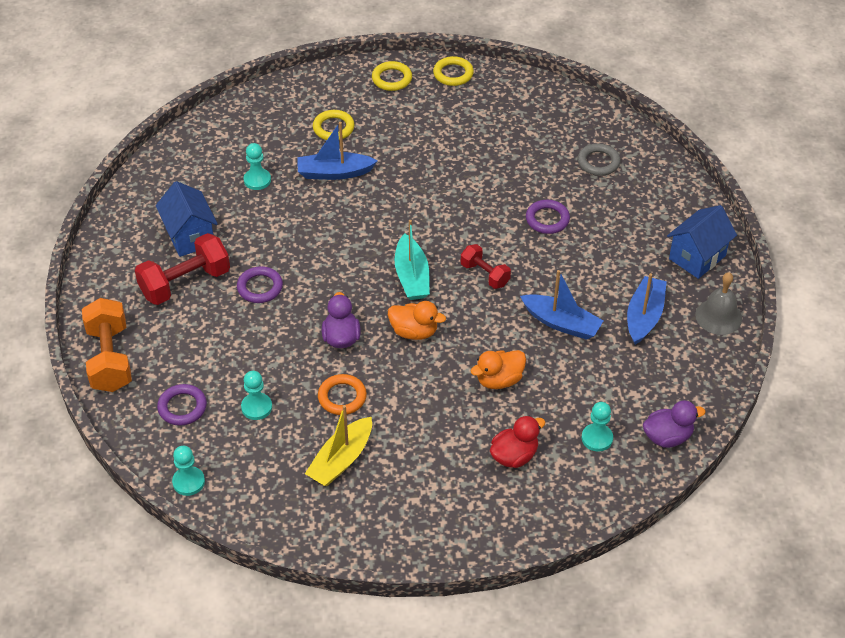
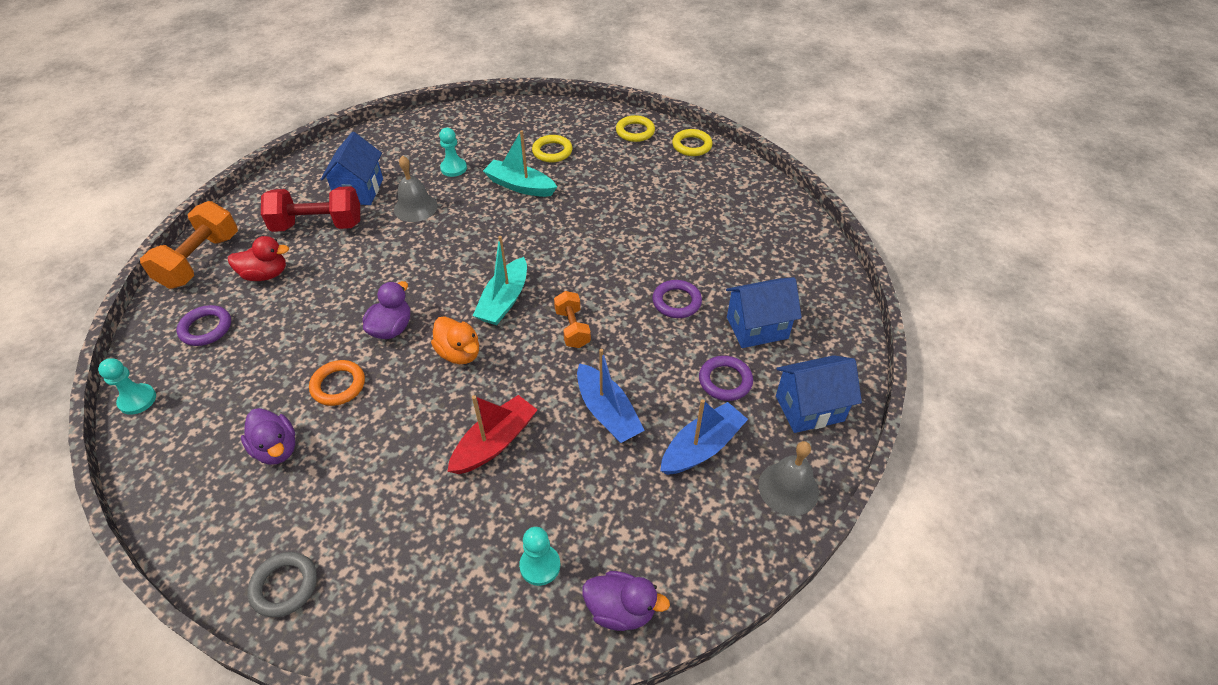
camera: 30 degrees right, 0 degrees up
purple ring [237,266,283,303] -> purple ring moved to [699,356,753,401]
turquoise pawn [241,371,272,420] -> none
blue boat [297,122,377,180] -> turquoise boat [483,130,557,197]
yellow boat [305,405,372,486] -> purple duck [241,408,295,465]
red dumbbell [461,244,511,289] -> orange dumbbell [554,291,591,348]
orange duck [470,350,526,389] -> red boat [447,395,538,474]
red duck [490,415,546,468] -> red duck moved to [228,236,289,281]
grey ring [578,143,620,176] -> grey ring moved to [248,552,317,618]
none -> grey bell [394,155,438,222]
none -> blue house [726,277,802,348]

